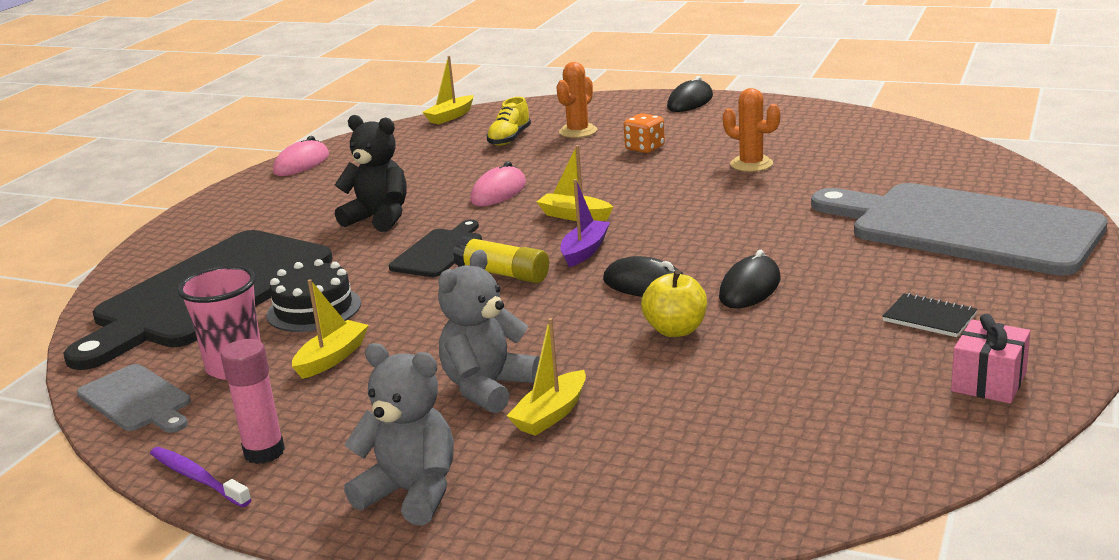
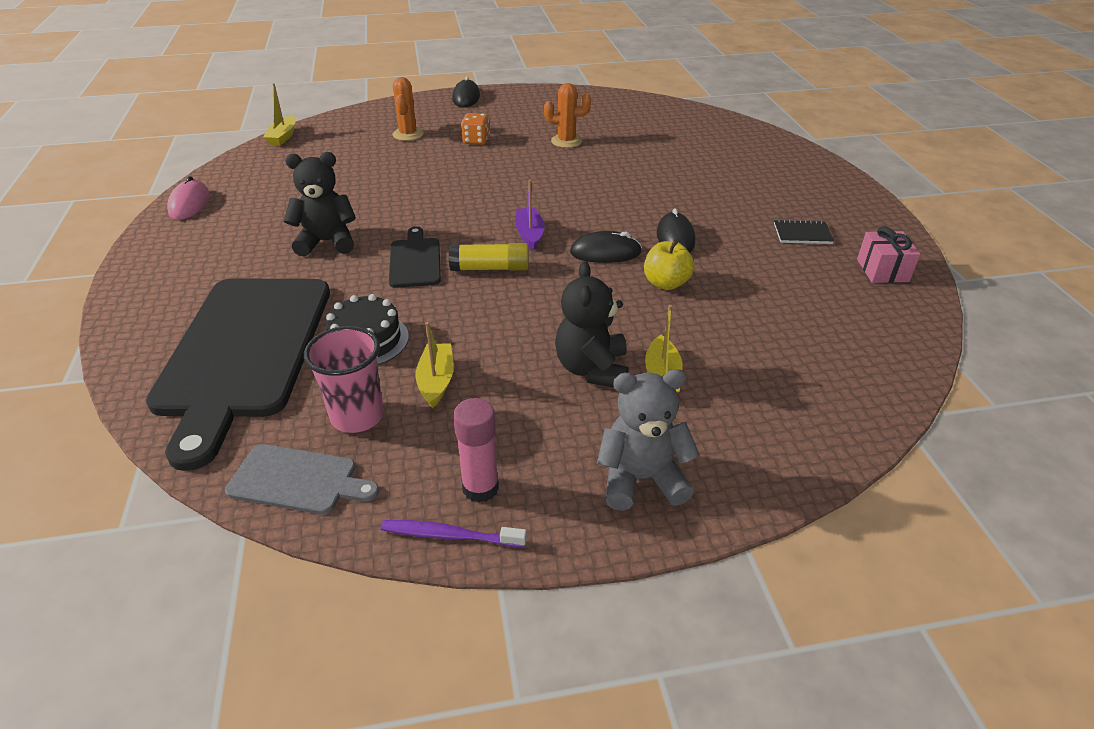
camera: 35 degrees left, 15 degrees up
grey teddy bear [438,250,540,413] -> black teddy bear [555,261,628,388]
pink mouse [471,161,526,206] -> none
yellow shoe [487,97,531,146] -> none
yellow boat [537,145,613,221] -> none
grey cutting board [811,183,1108,276] -> none

